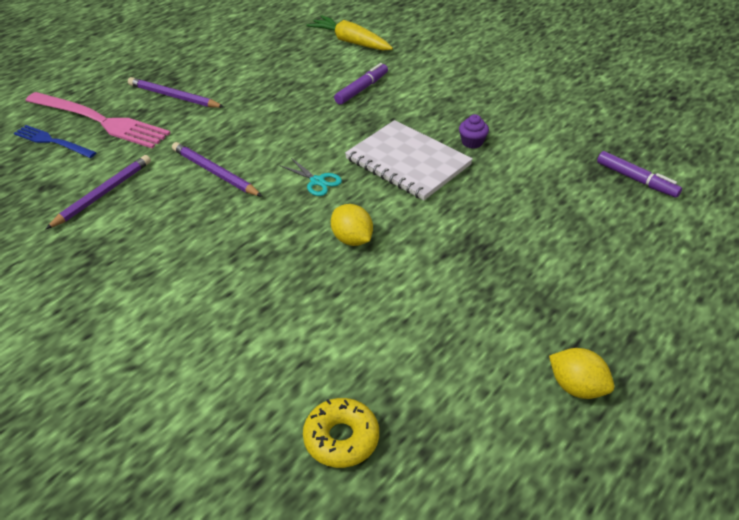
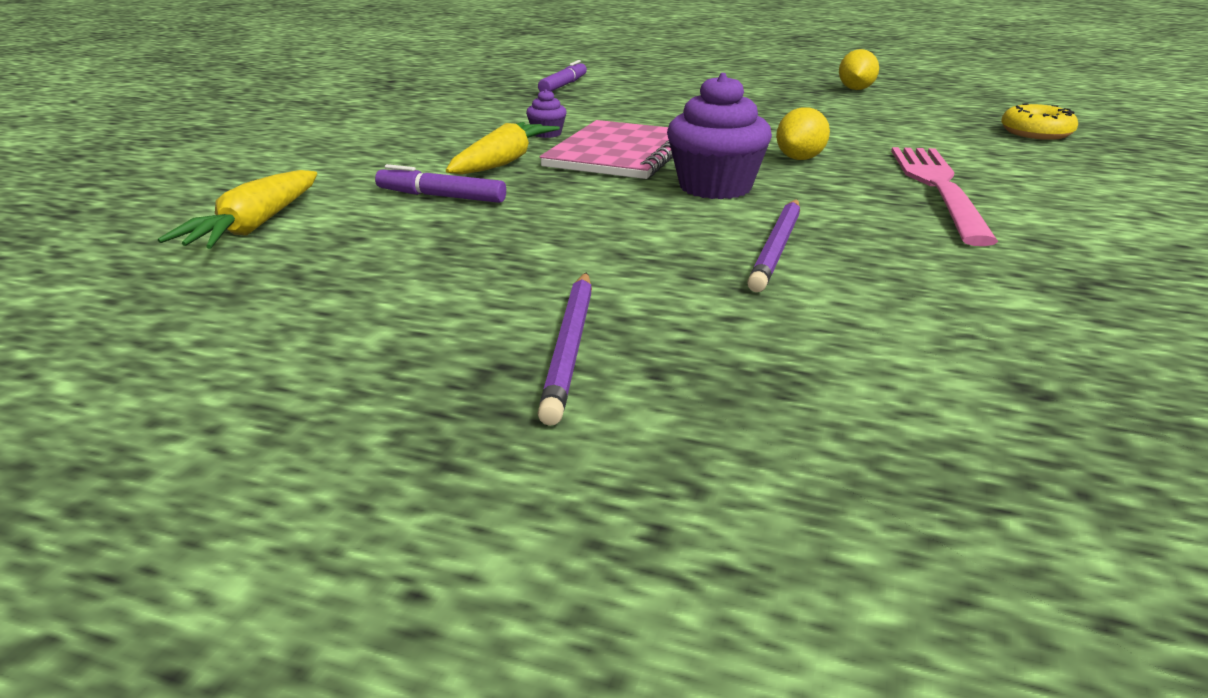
camera: 110 degrees left, 15 degrees down
blue fork [14,125,97,158] -> none
pink fork [26,92,170,149] -> pink fork moved to [891,147,998,246]
purple pencil [45,155,151,230] -> none
turquoise scissors [279,158,342,196] -> purple cupcake [667,73,772,199]
white notebook [345,120,473,200] -> pink notebook [540,120,673,179]
none -> yellow carrot [446,122,560,175]

